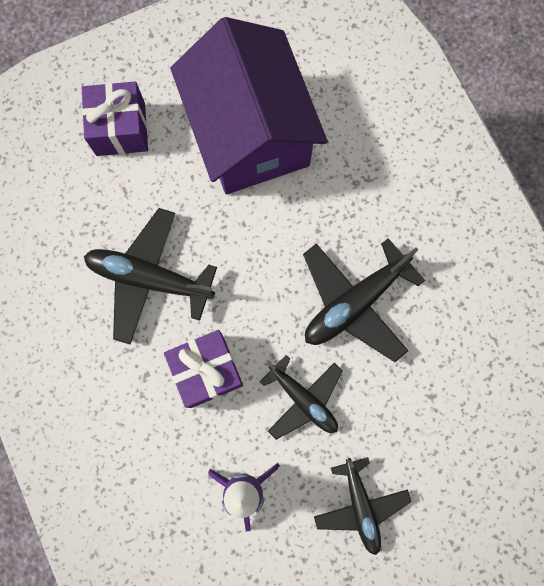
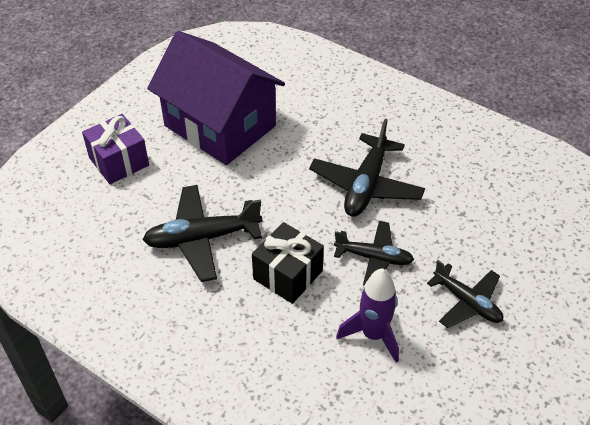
camera: 30 degrees left, 30 degrees down
purple gift [164,330,243,408] -> black gift [252,222,324,304]

